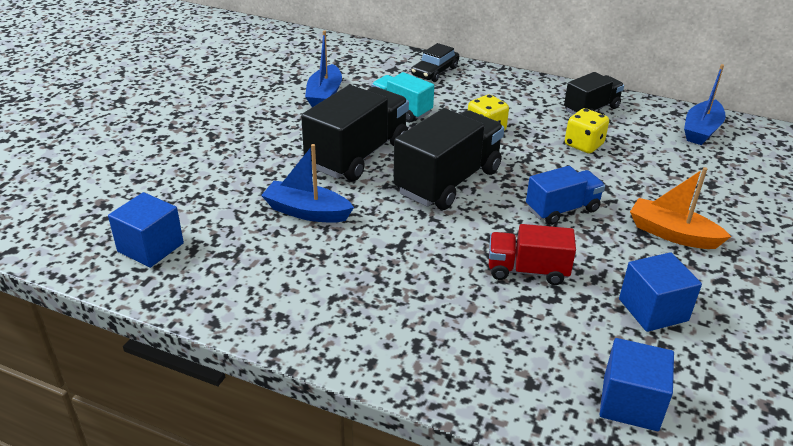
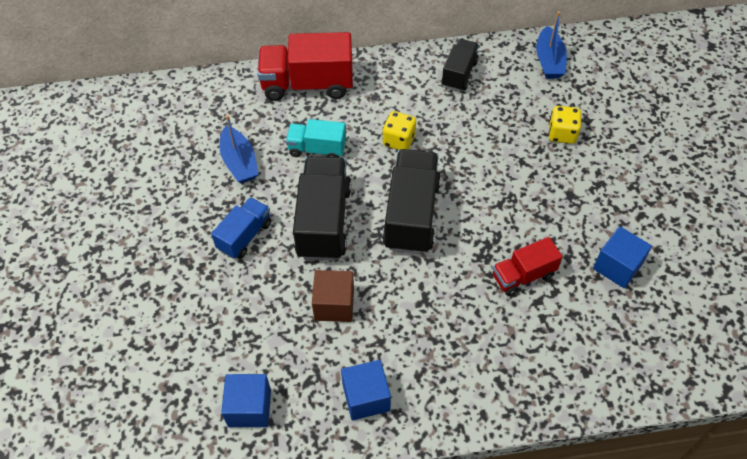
camera: 30 degrees left, 20 degrees up
blue boat [261,144,354,223] -> brown cube [312,270,354,322]
black car [411,43,459,82] -> red truck [257,32,353,101]
blue truck [526,166,605,225] -> blue truck moved to [211,197,271,259]
yellow dice [565,108,609,153] -> yellow dice moved to [548,106,581,144]
blue cube [600,338,674,431] -> blue cube moved to [341,360,391,420]
orange boat [630,167,731,249] -> none

